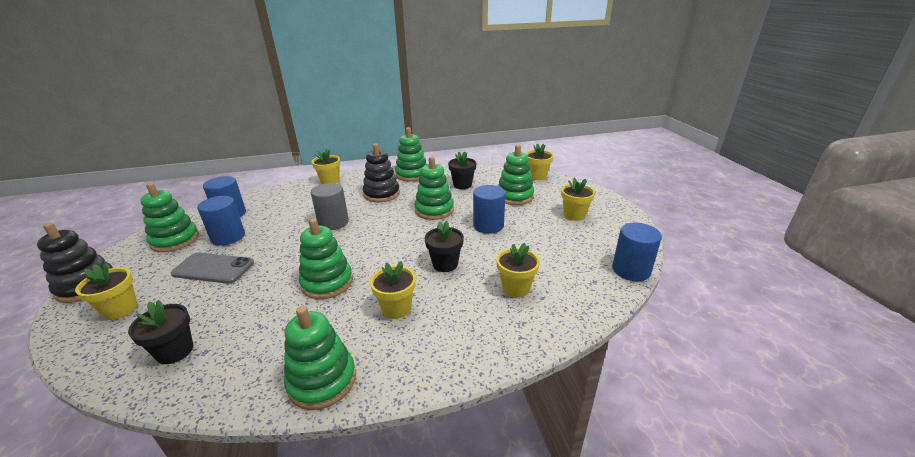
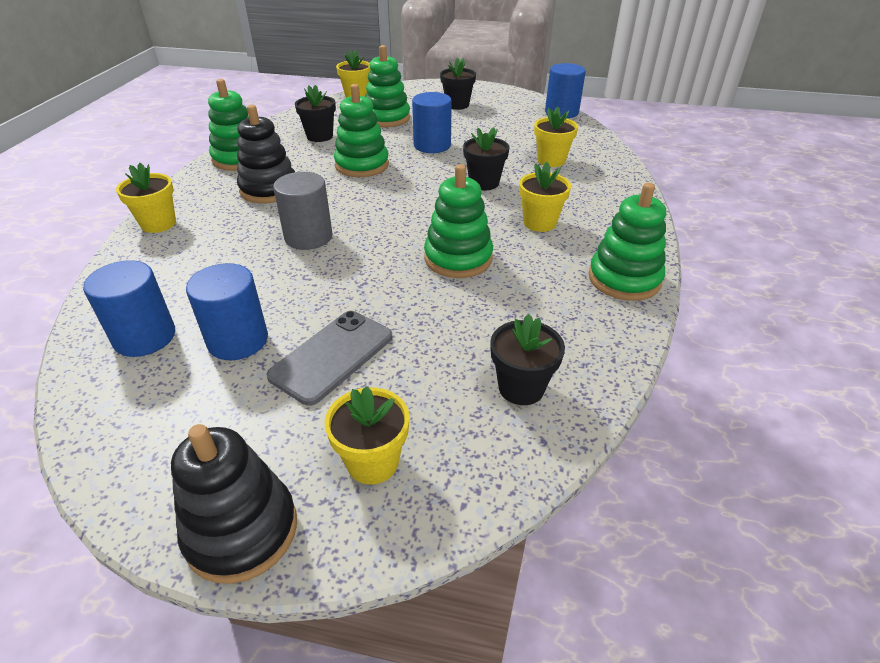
camera: 65 degrees left, 10 degrees up
green stacking toy [141,183,199,252] -> none
yellow flower pot [561,178,595,221] -> black flower pot [440,58,476,110]

